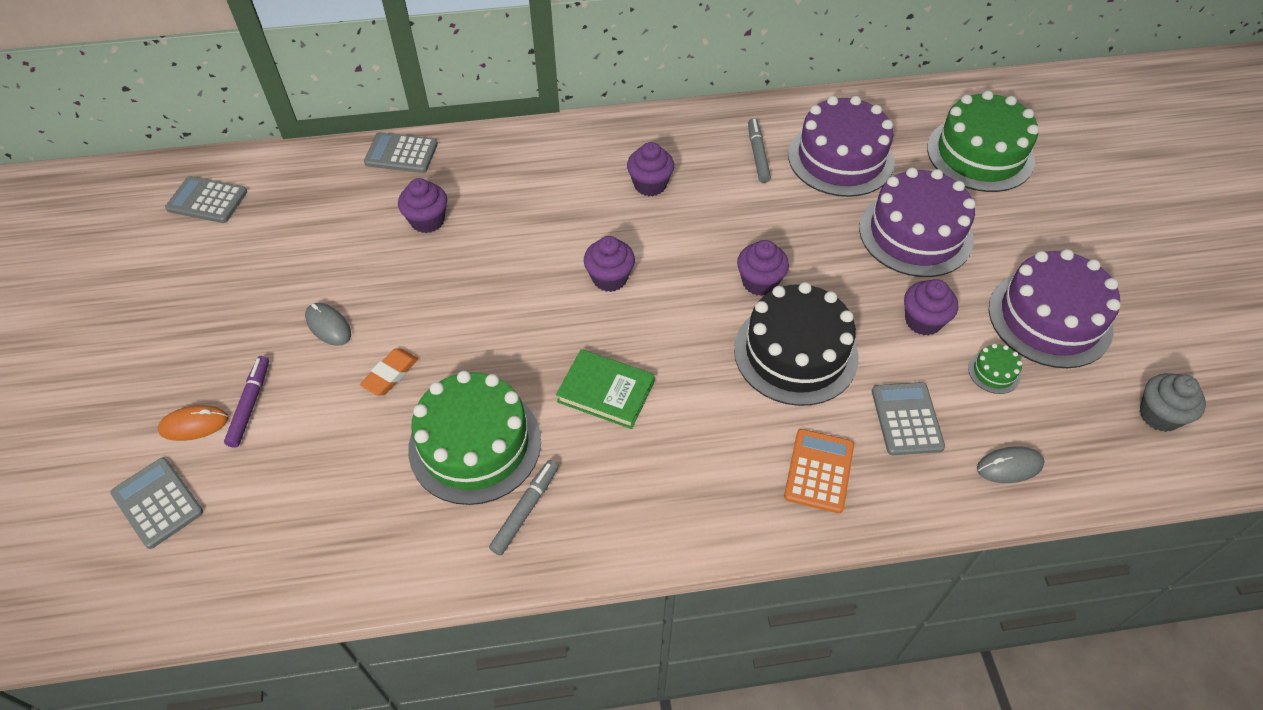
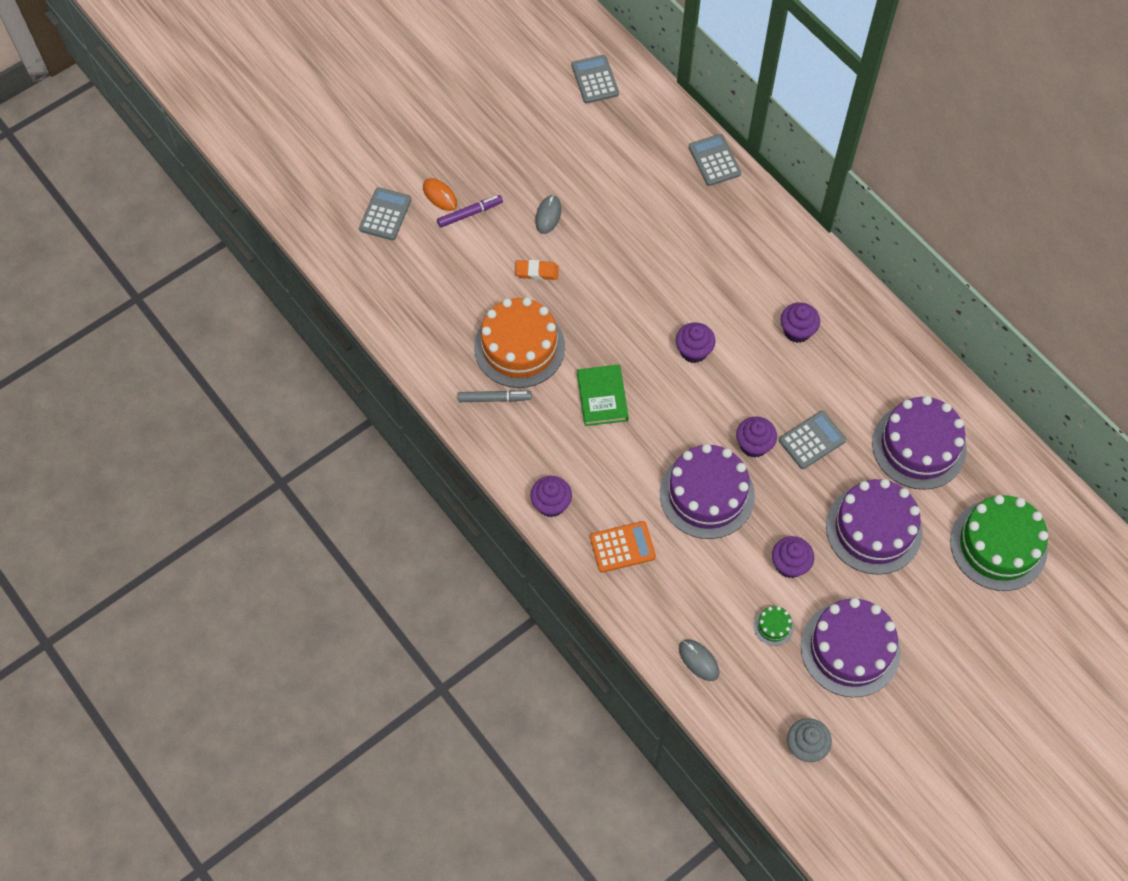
camera: 60 degrees right, 10 degrees up
purple cupcake [398,178,447,233] -> purple cupcake moved to [530,476,572,517]
green cake [408,371,541,505] -> orange cake [474,297,565,388]
black cake [734,282,858,406] -> purple cake [660,444,755,539]
grey marker [748,118,771,183] -> none
grey calculator [872,382,945,455] -> grey calculator moved to [779,411,846,469]

